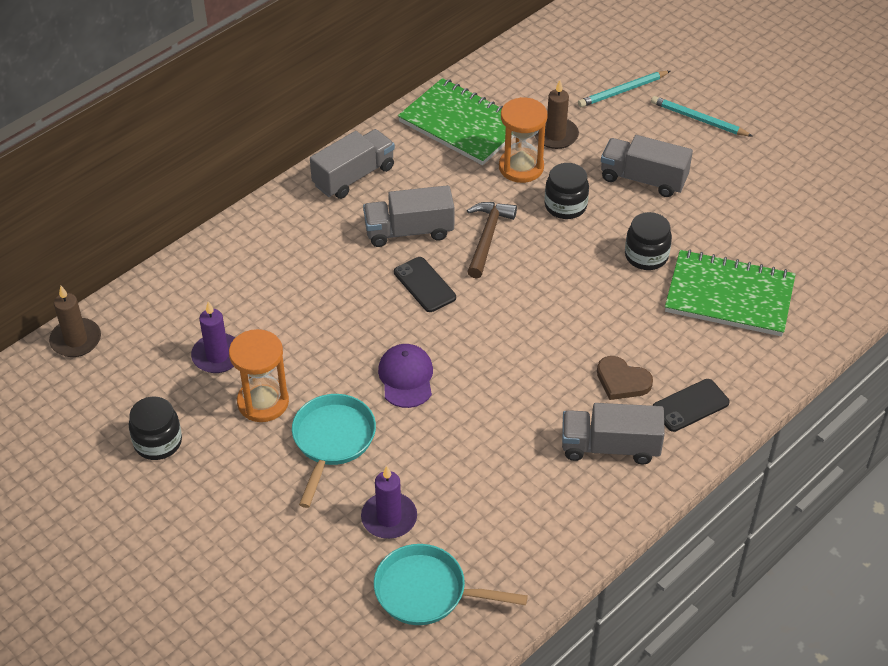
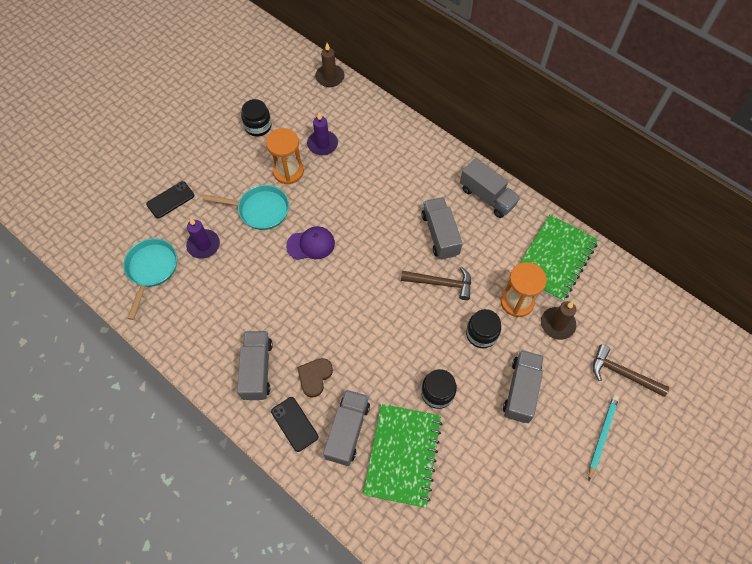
camera: 85 degrees right, 15 degrees up
black phone [394,257,456,312] -> black phone moved to [146,181,194,218]
turquoise pencil [578,71,670,107] -> brown hammer [593,344,669,397]
none -> grey truck [323,390,370,466]

